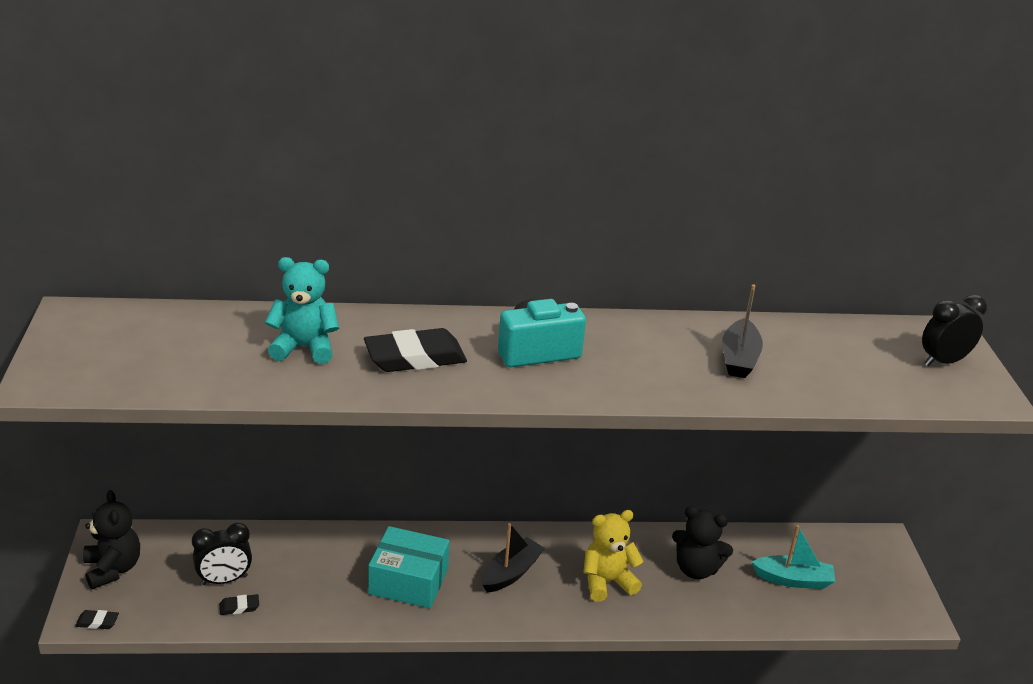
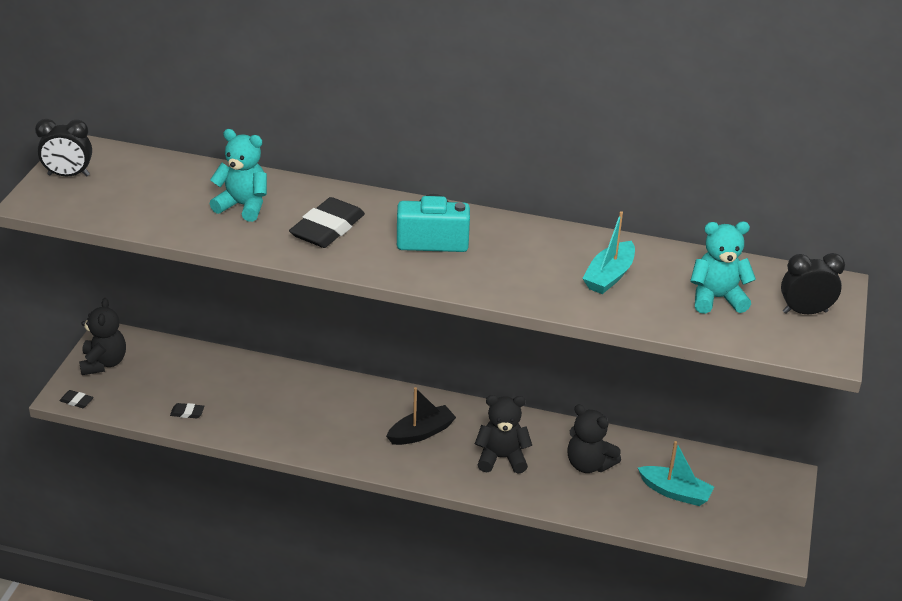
camera: 20 degrees right, 5 degrees up
black clock [192,522,252,585] -> black clock moved to [35,119,92,176]
black eraser [364,328,467,372] -> black eraser turned 60 degrees counterclockwise [289,197,365,248]
turquoise box [368,526,450,608] -> none
yellow teddy bear [583,510,644,602] -> black teddy bear [475,395,532,473]
black boat [722,284,763,378] -> turquoise boat [582,211,635,294]
none -> turquoise teddy bear [690,221,756,314]

